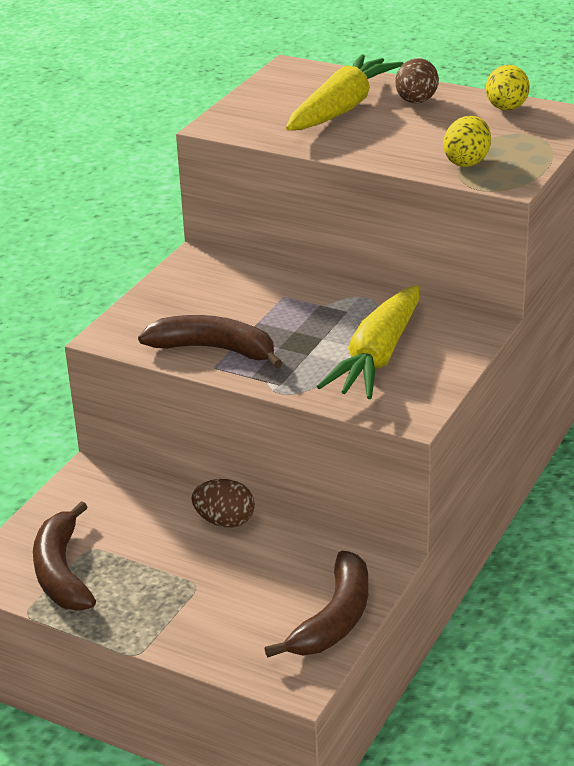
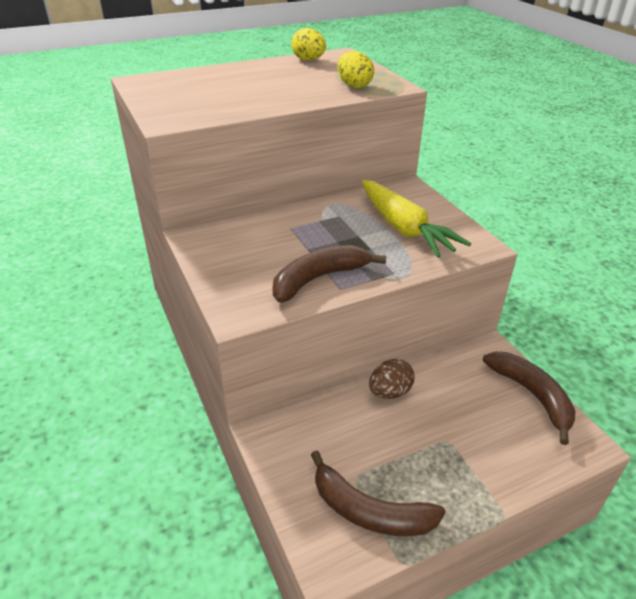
camera: 55 degrees left, 5 degrees up
yellow carrot [286,54,404,131] -> none
brown egg [395,58,439,103] -> none

